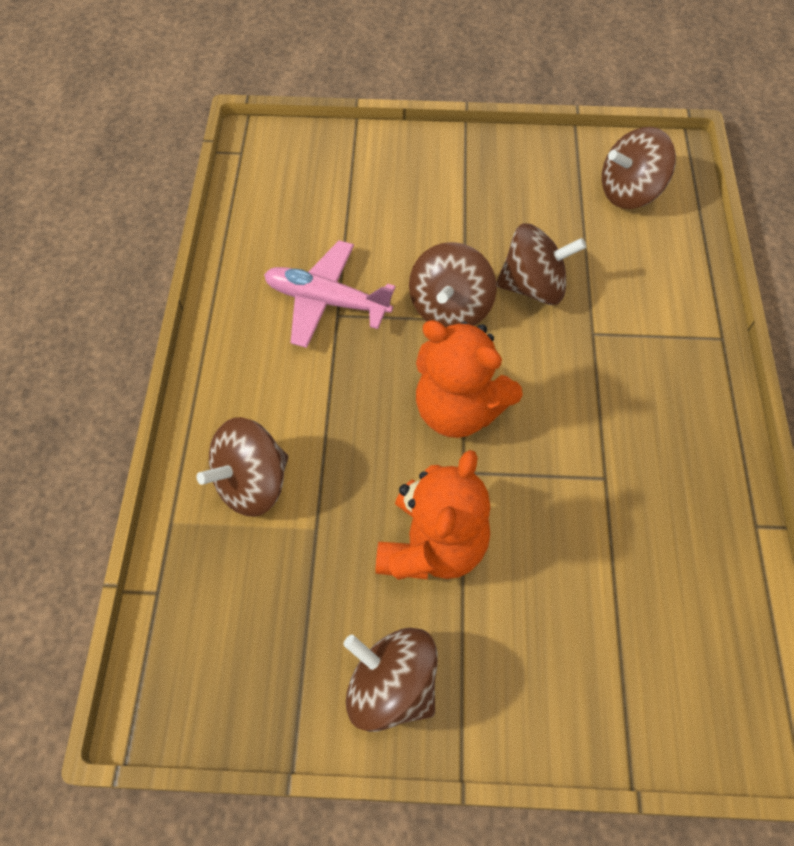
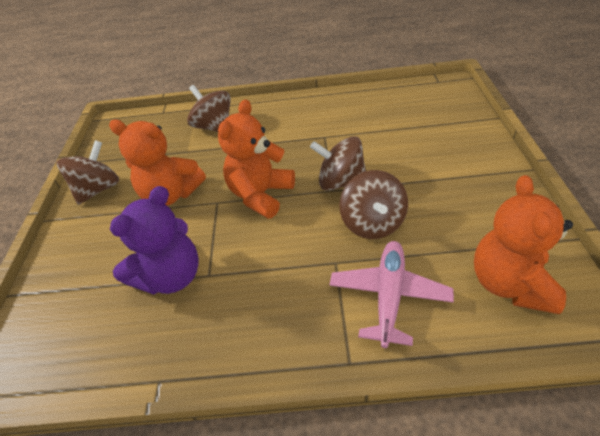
camera: 90 degrees right, 15 degrees down
pink plane [264,240,396,348] -> pink plane moved to [329,241,454,348]
brown spinning top [602,127,676,209] -> orange teddy bear [474,175,573,314]
none -> purple teddy bear [110,186,199,295]

